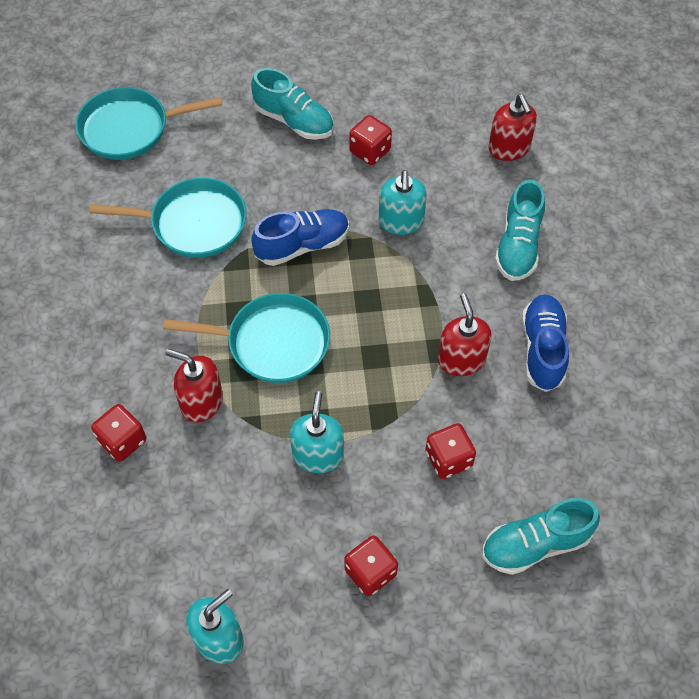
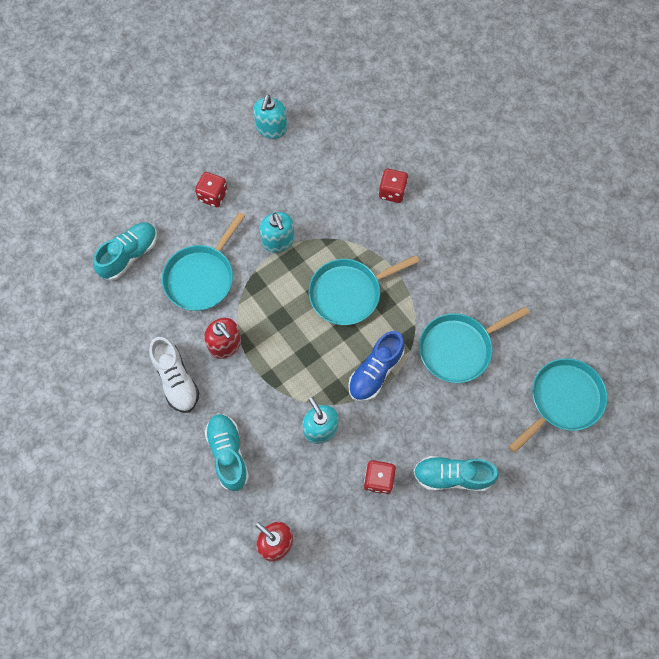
camera: 150 degrees right, 10 degrees up
red soap dispenser [166,349,223,422] -> none
red dice [425,423,476,479] -> turquoise pan [162,212,245,311]
blue shoe [522,294,569,392] -> white shoe [149,337,199,413]

